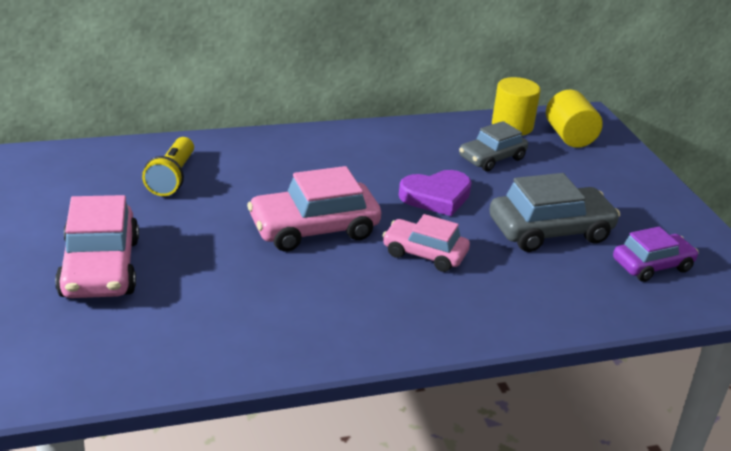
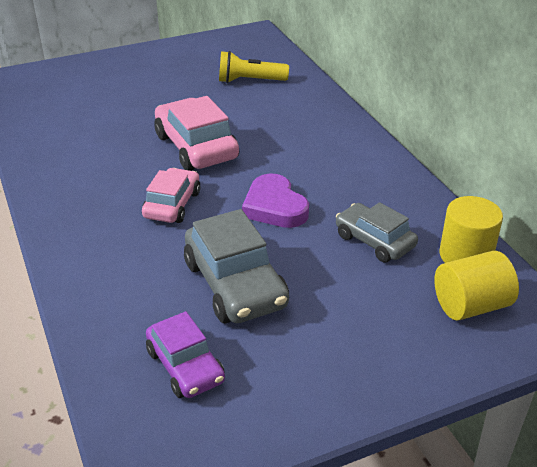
camera: 85 degrees right, 5 degrees up
pink car [55,195,139,298] -> none

